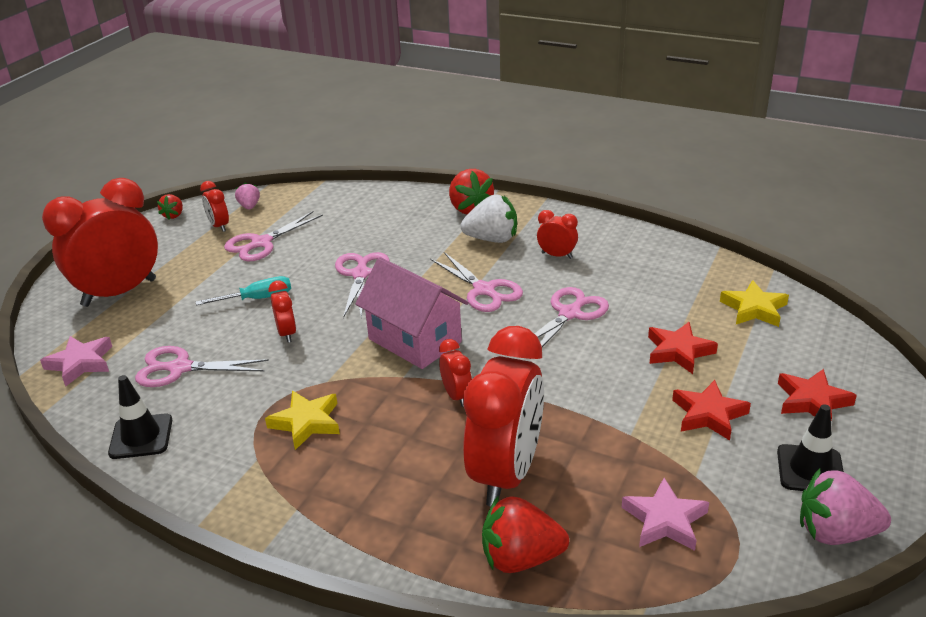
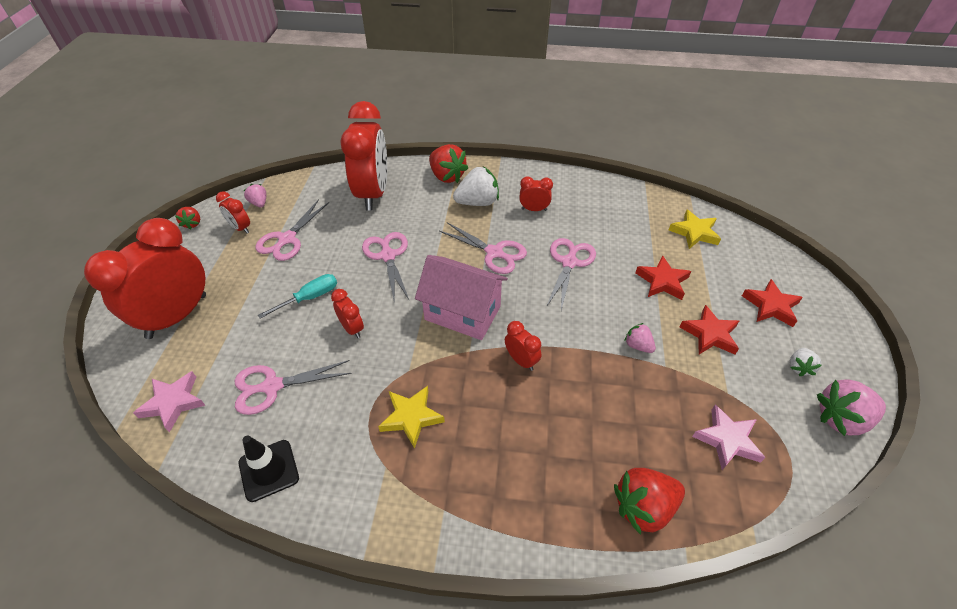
camera: 20 degrees left, 15 degrees up
red clock [463,326,544,507] -> red clock moved to [340,101,387,211]
black traffic cone [777,404,844,491] -> white strawberry [789,348,822,376]
none -> pink strawberry [624,323,656,353]

